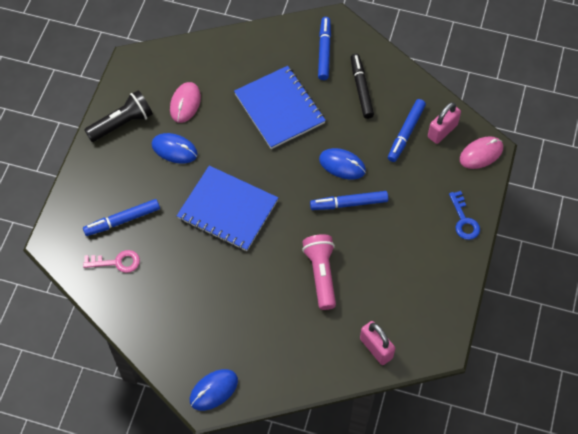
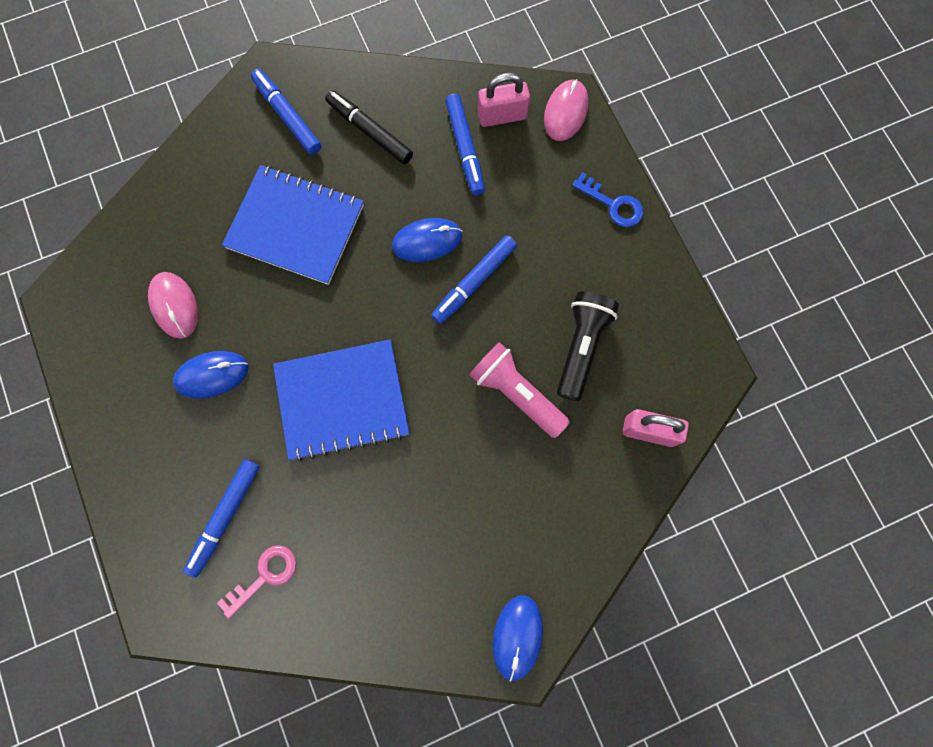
camera: 40 degrees left, 15 degrees up
black flashlight [84,90,153,142] -> black flashlight moved to [557,292,619,401]
pink padlock [428,102,461,144] -> pink padlock turned 75 degrees clockwise [478,73,530,127]

